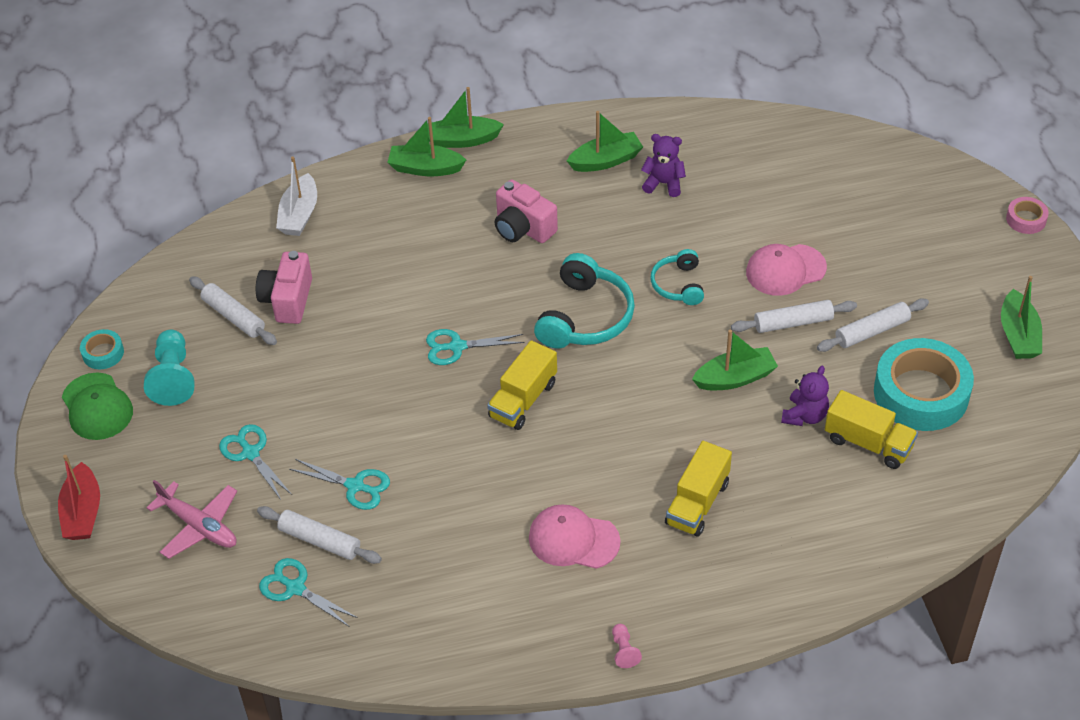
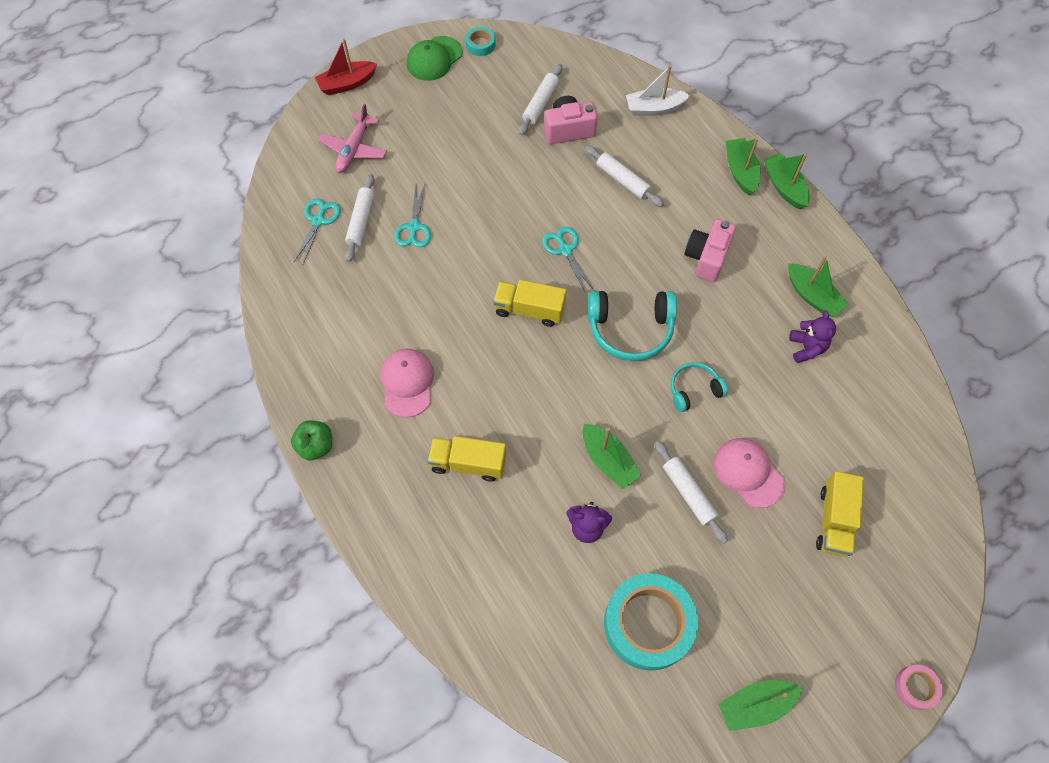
camera: 70 degrees right, 15 degrees up
turquoise pawn [144,329,195,406] -> none
turquoise scissors [219,424,292,500] -> none
pink pawn [612,624,642,668] -> green apple [291,420,332,460]
white rolling pin [817,298,929,352] -> white rolling pin moved to [585,146,664,207]
yellow truck [825,390,918,469] -> yellow truck moved to [816,471,864,557]

